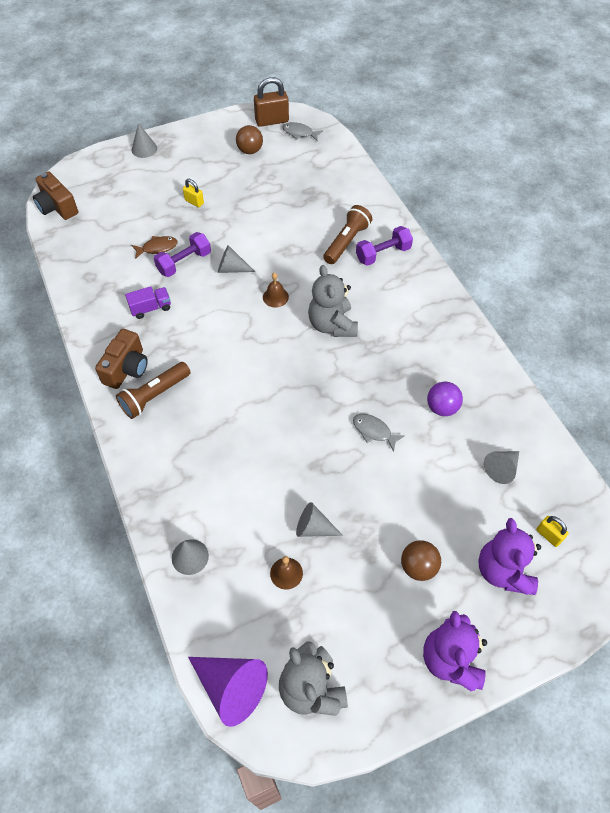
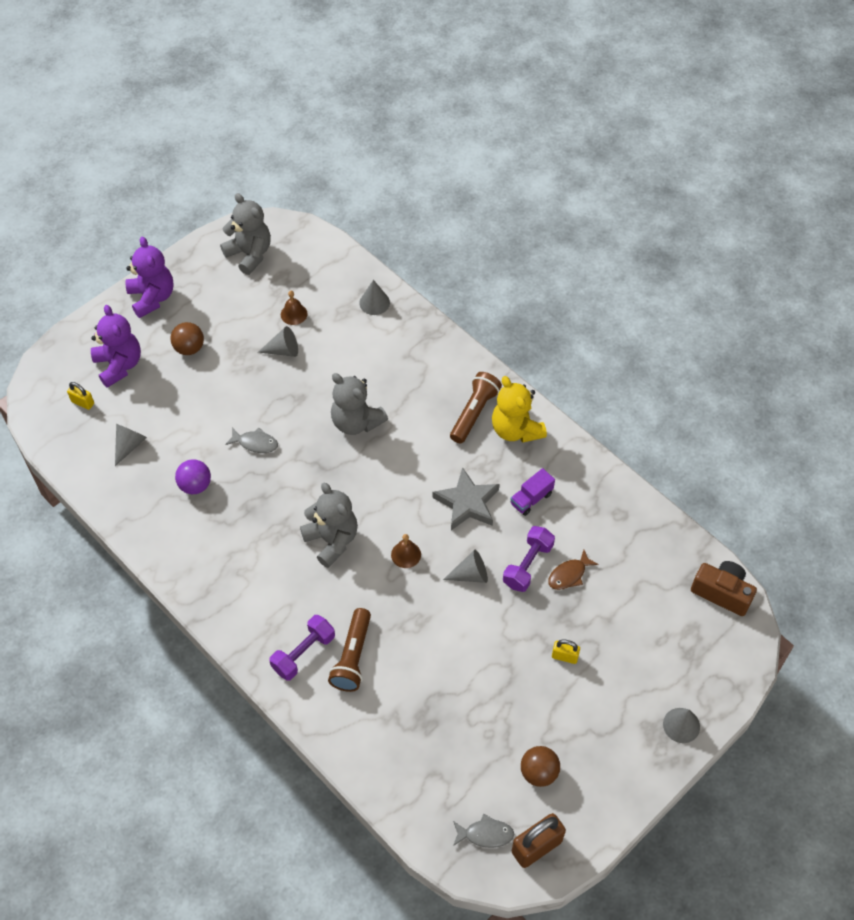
camera: 160 degrees right, 0 degrees up
brown camera [95,329,148,389] -> yellow teddy bear [492,376,547,443]
purple cone [188,657,268,727] -> none
none -> grey teddy bear [331,373,388,435]
none -> grey star [433,467,499,530]

